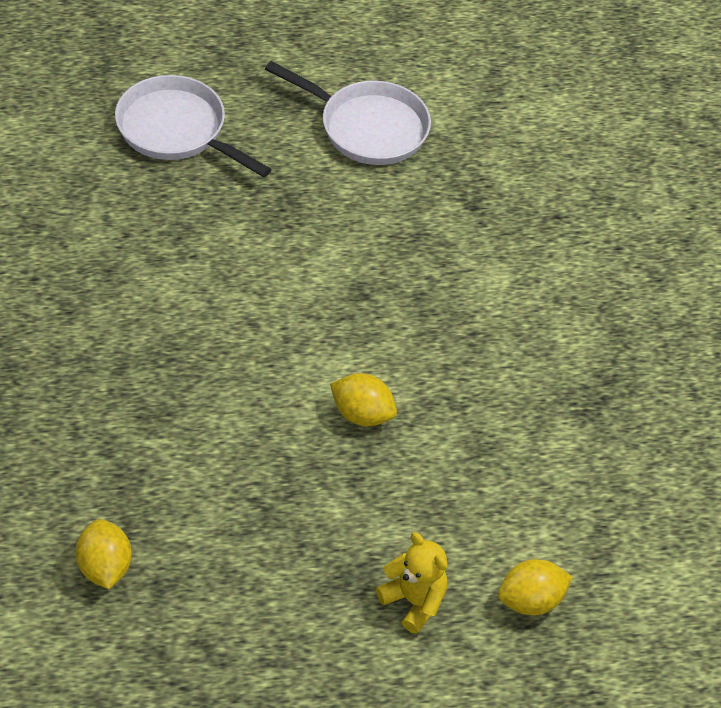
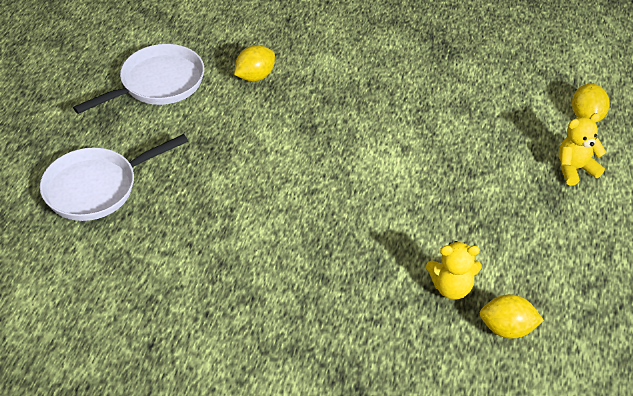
camera: 65 degrees left, 5 degrees down
yellow lemon [330,373,397,426] -> yellow lemon moved to [234,45,275,81]
none -> yellow teddy bear [426,241,482,300]

